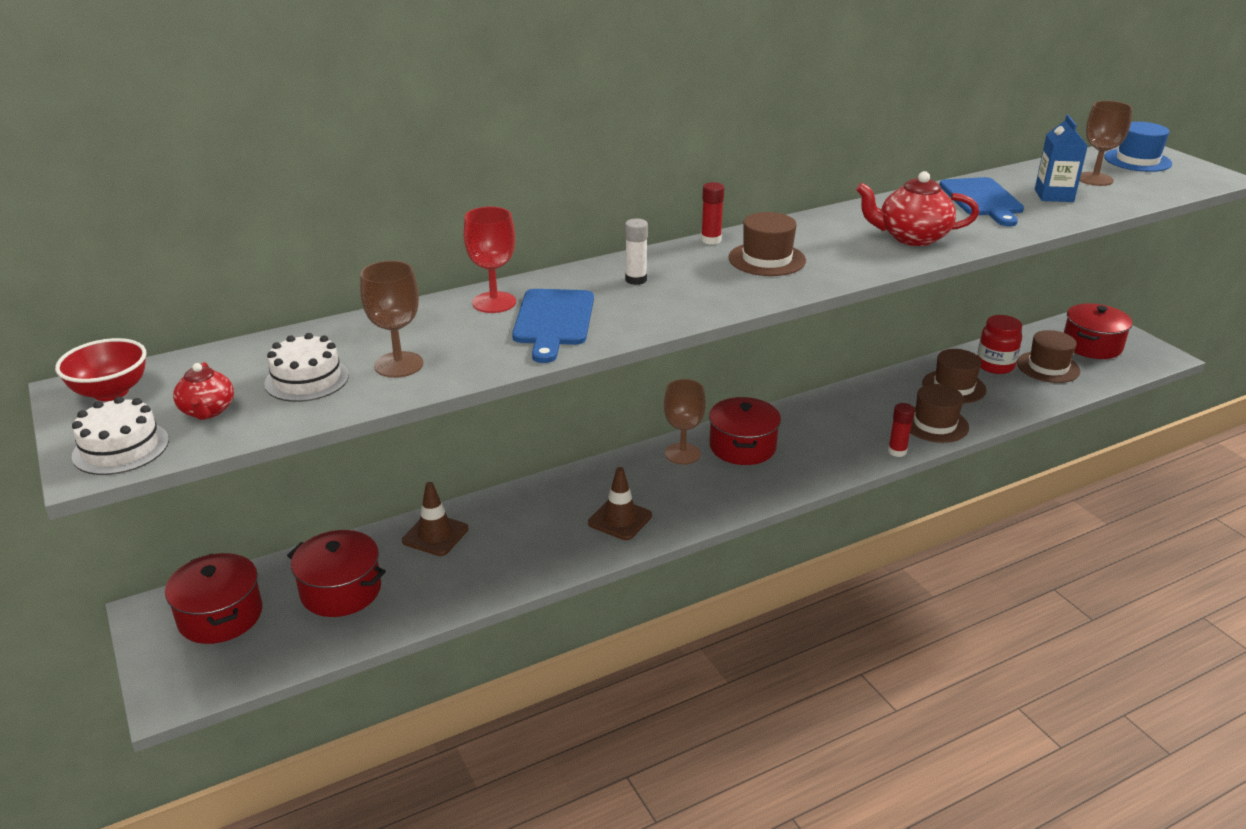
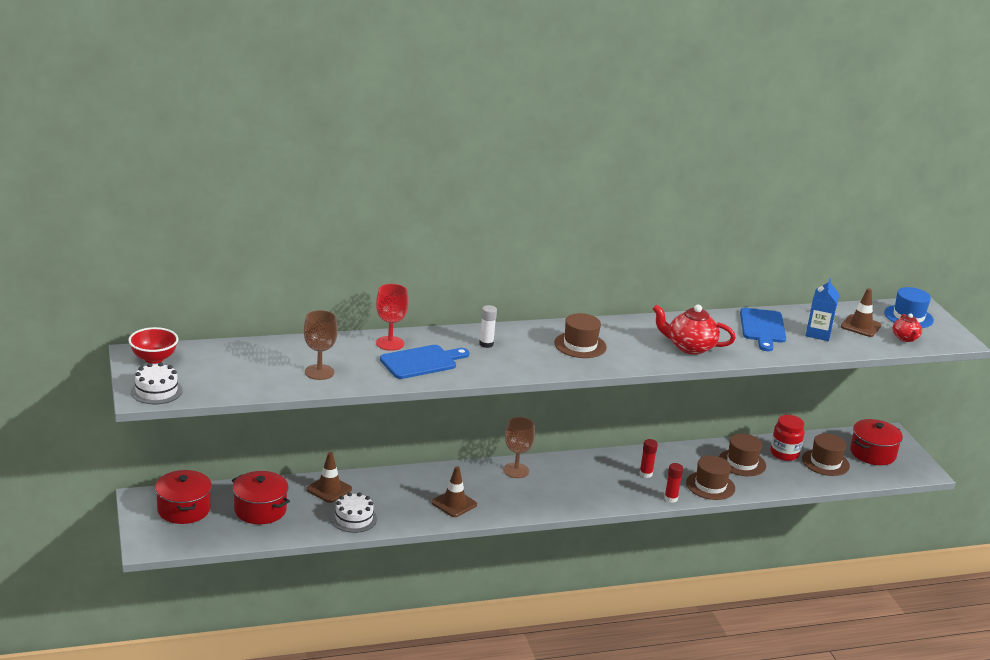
camera: 10 degrees right, 5 degrees down
red teapot [173,362,234,420] -> red teapot moved to [893,314,922,342]
white cake [264,333,349,402] -> white cake moved to [331,492,377,533]
blue cutting board [512,289,594,363] -> blue cutting board turned 135 degrees counterclockwise [380,345,469,379]
red glue stick [701,182,724,244] -> red glue stick moved to [639,439,658,478]
red pot [709,397,781,465] -> none
brown goblet [1079,101,1133,186] -> brown traffic cone [841,288,882,337]

